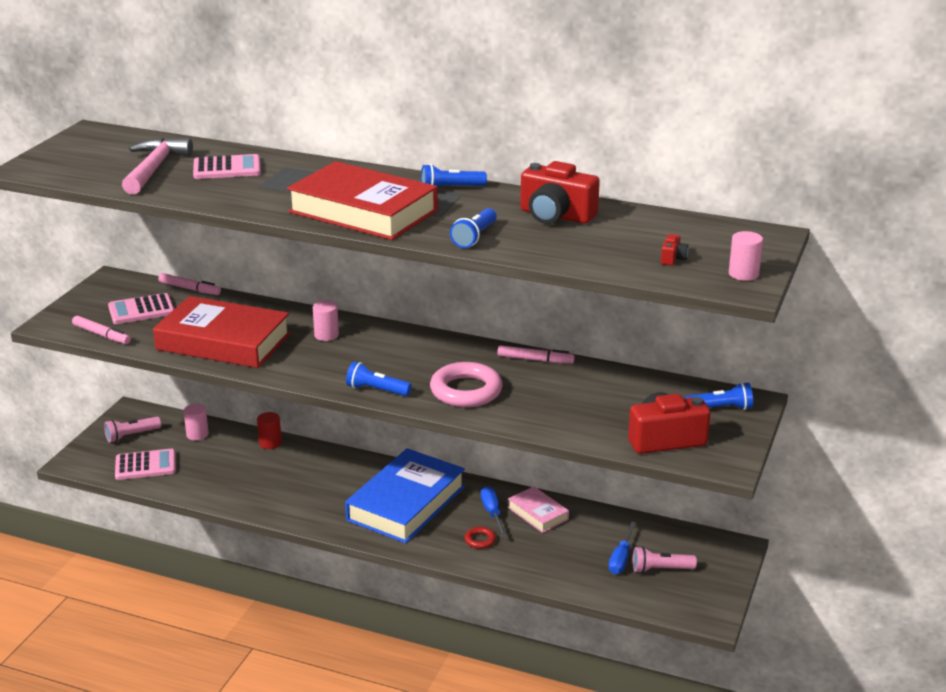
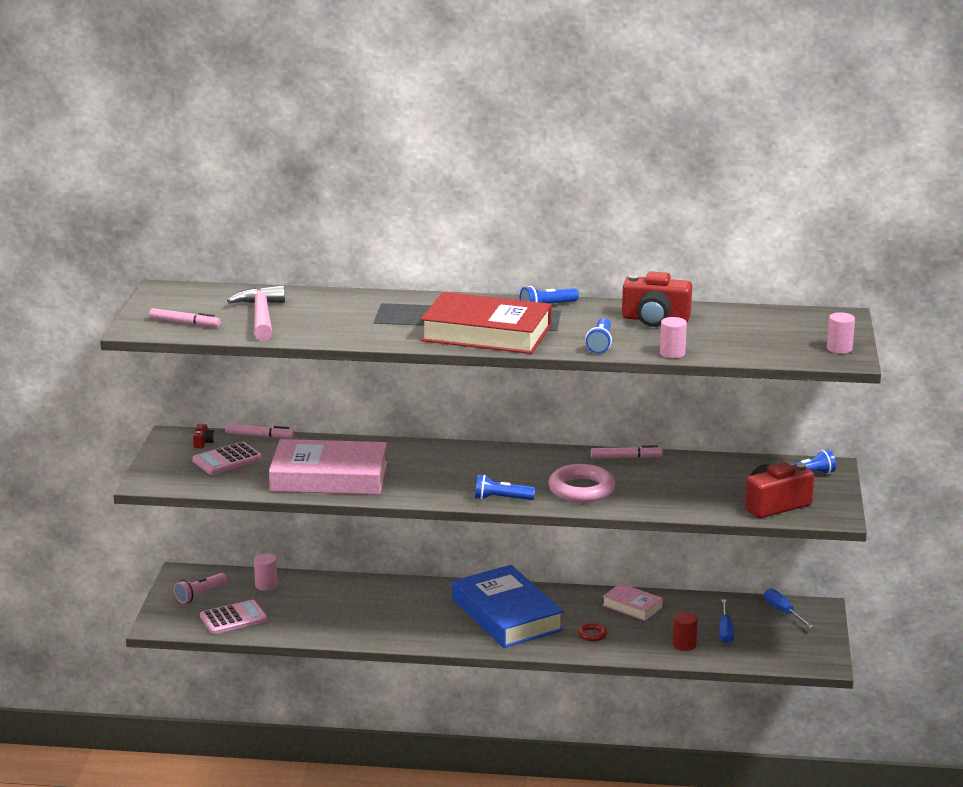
camera: 15 degrees left, 5 degrees down
pink marker [72,316,131,344] -> pink marker moved to [149,308,220,327]
red book [153,296,291,368] -> pink book [269,439,388,495]
pink calculator [193,154,261,179] -> none
red cylinder [257,412,282,449] -> red cylinder moved to [673,612,698,651]
pink cylinder [313,301,339,341] -> pink cylinder moved to [660,317,687,358]
blue book [345,448,465,543] -> blue book turned 45 degrees counterclockwise [452,565,564,648]
blue screwdriver [481,486,507,537] -> blue screwdriver moved to [764,589,814,628]
pink flashlight [633,546,697,573] -> none
red camera [661,234,689,266] -> red camera moved to [193,424,214,448]

